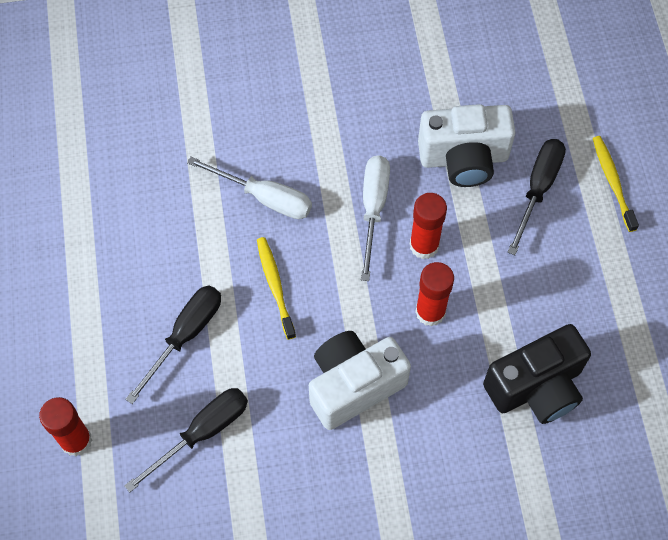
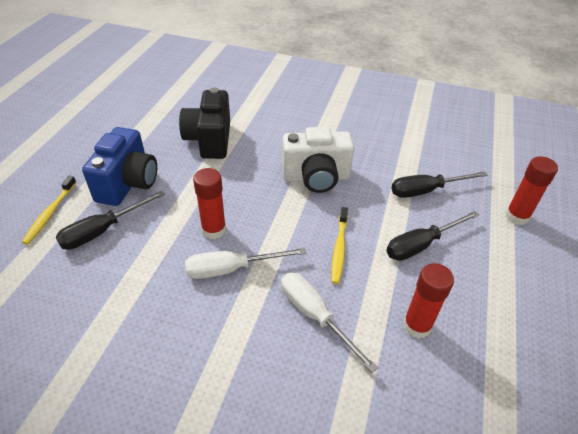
camera: 155 degrees left, 20 degrees down
white screwdriver [361,155,390,281] -> white screwdriver turned 45 degrees clockwise [185,248,306,279]
red glue stick [415,262,454,326] -> red glue stick moved to [403,263,454,339]
white camera [418,104,516,187] -> none
black camera [483,324,591,424] -> black camera turned 90 degrees counterclockwise [179,87,230,159]
none -> blue camera [82,127,157,206]

